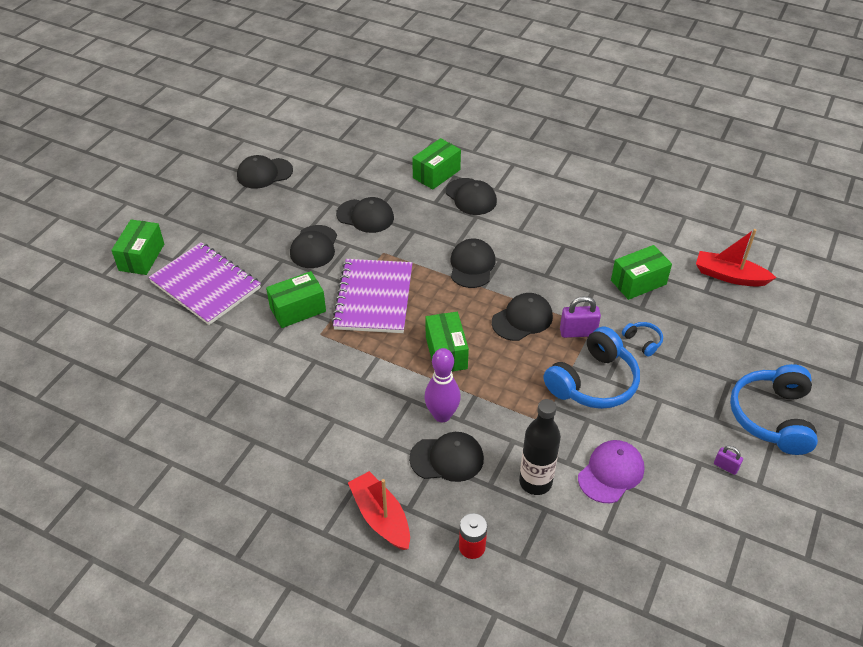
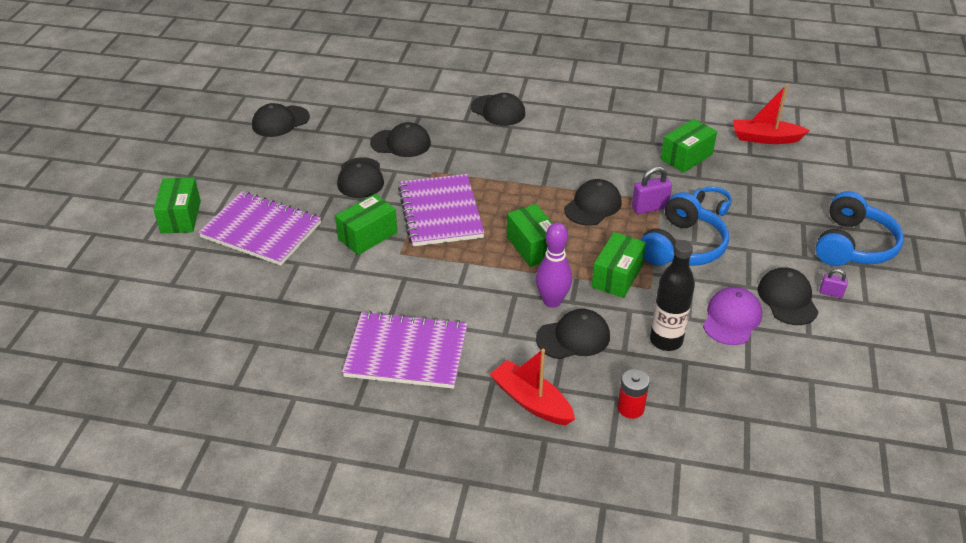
camera: 15 degrees left, 5 degrees down
green box [412,138,461,190] -> green box moved to [592,232,646,298]
black cap [451,239,496,288] -> black cap moved to [758,267,819,325]
blue headphones [730,364,818,455] -> blue headphones turned 150 degrees counterclockwise [815,191,904,266]
none -> purple notebook [342,311,468,389]

